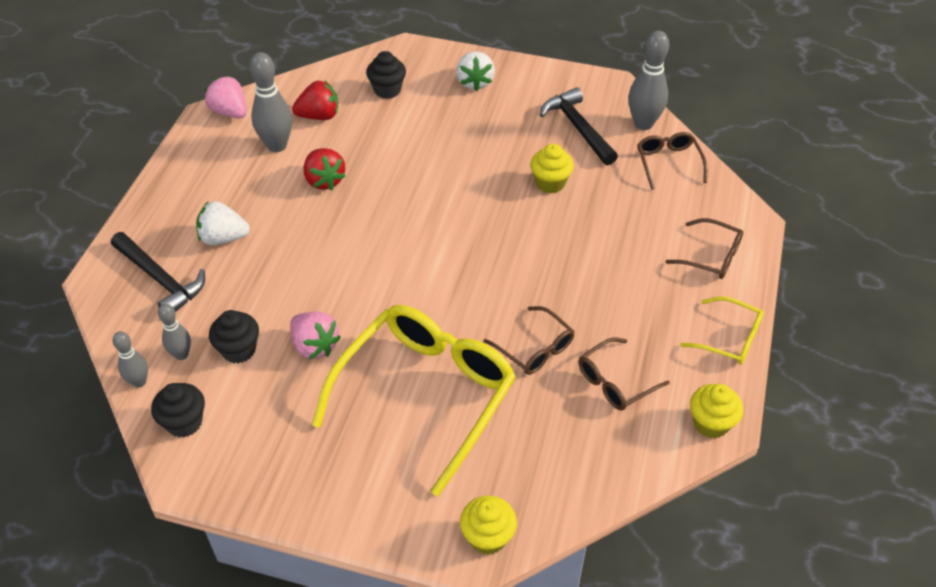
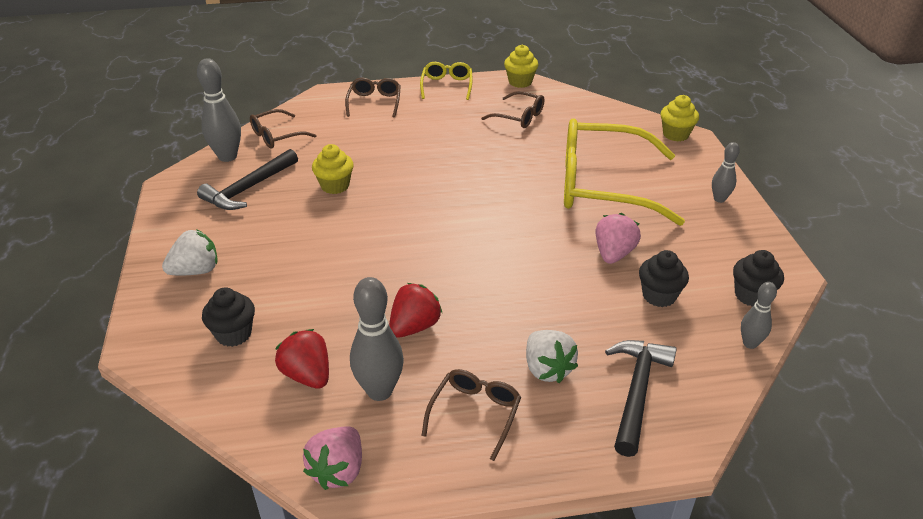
camera: 115 degrees left, 10 degrees down
grey bowling pin [158,304,191,360] -> grey bowling pin moved to [712,142,740,203]
brown glasses [484,306,574,375] -> brown glasses moved to [421,369,521,461]

